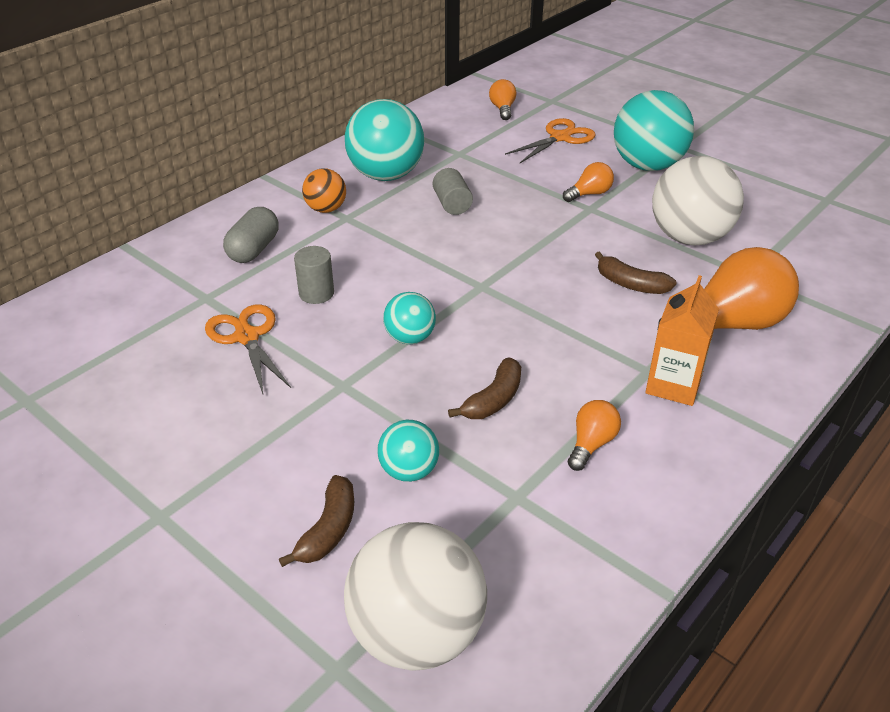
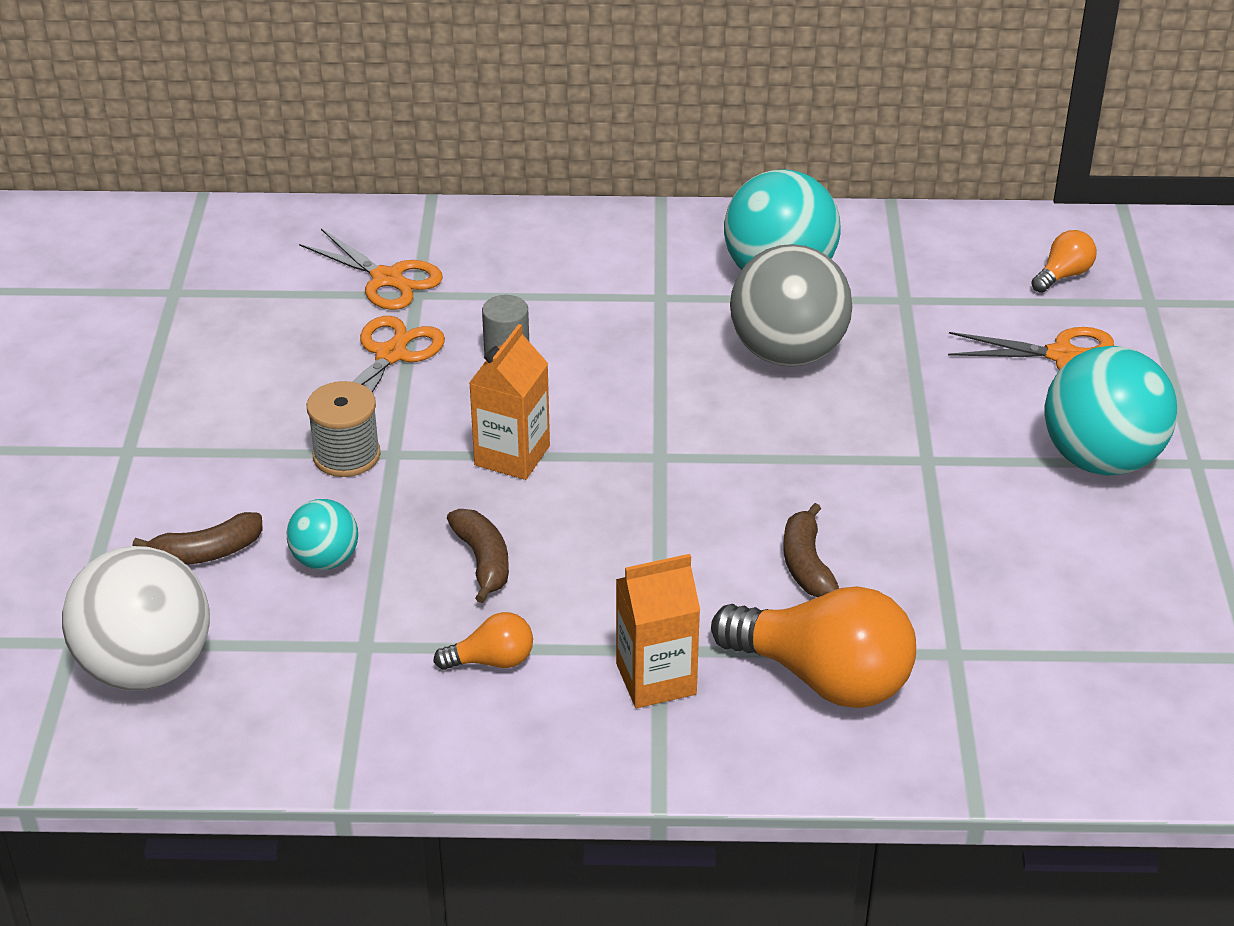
camera: 50 degrees right, 0 degrees up
grey capsule [223,207,279,263] -> none
orange ball [302,168,346,213] -> none
turquoise ball [383,292,436,344] -> orange carton [469,324,550,480]
grey cylinder [433,168,473,215] -> grey ball [730,244,852,367]
brown banana [448,358,521,419] -> brown banana turned 105 degrees counterclockwise [447,509,509,603]
orange light bulb [563,162,614,202] -> none
white ball [652,156,744,245] -> none
none -> orange scissors [299,229,443,310]
none -> grey spool [307,381,381,477]

